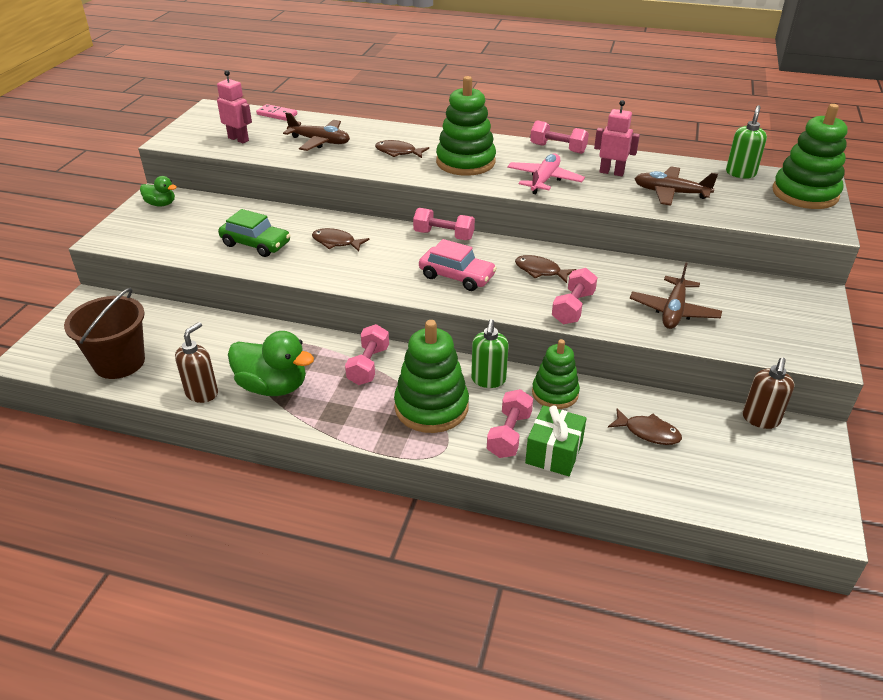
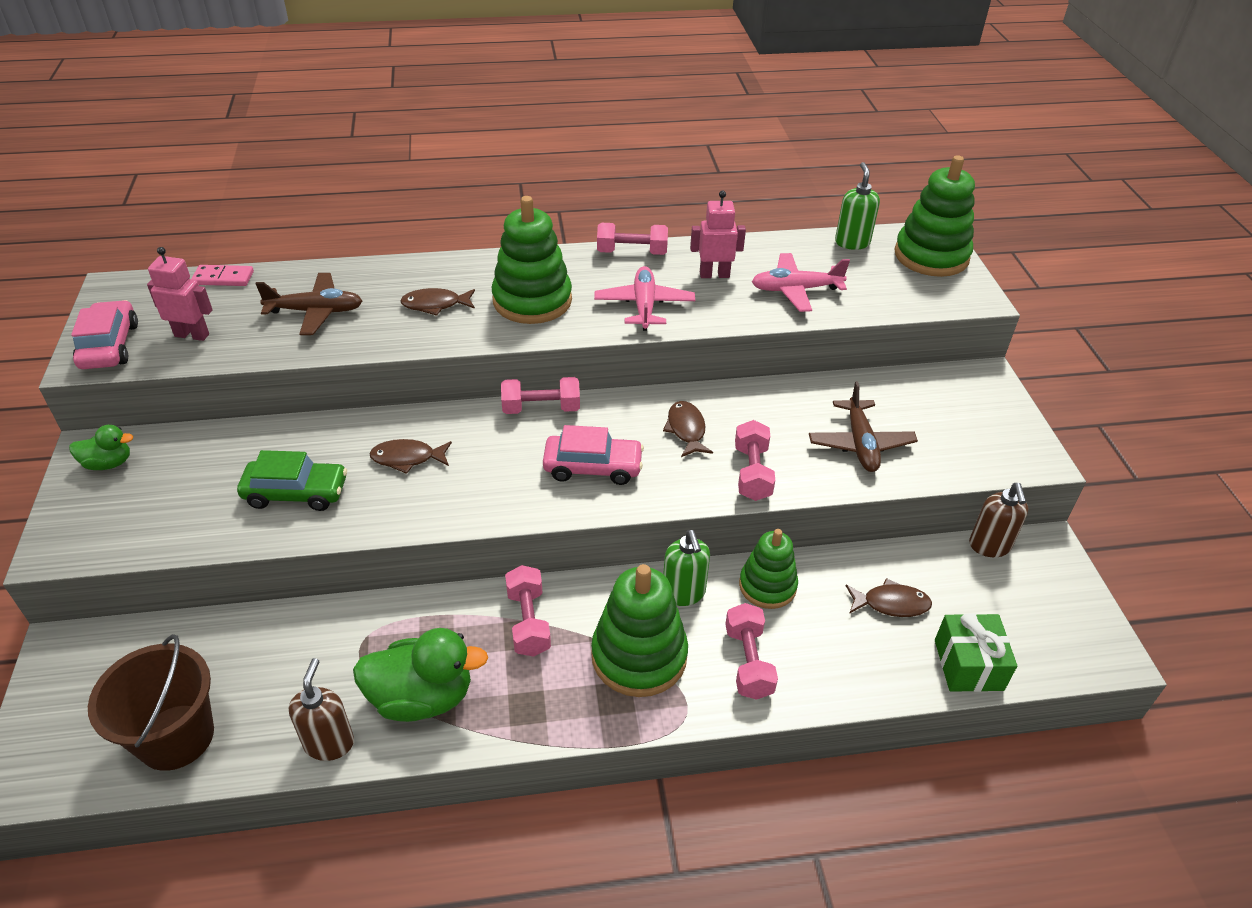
camera: 25 degrees left, 5 degrees up
brown fish [515,255,576,283] -> brown fish turned 75 degrees clockwise [663,401,713,457]
green gift [525,405,586,476] -> green gift moved to [935,614,1017,692]
brown plane [634,167,718,206] -> pink plane [752,253,850,312]
none -> pink car [71,300,138,369]

